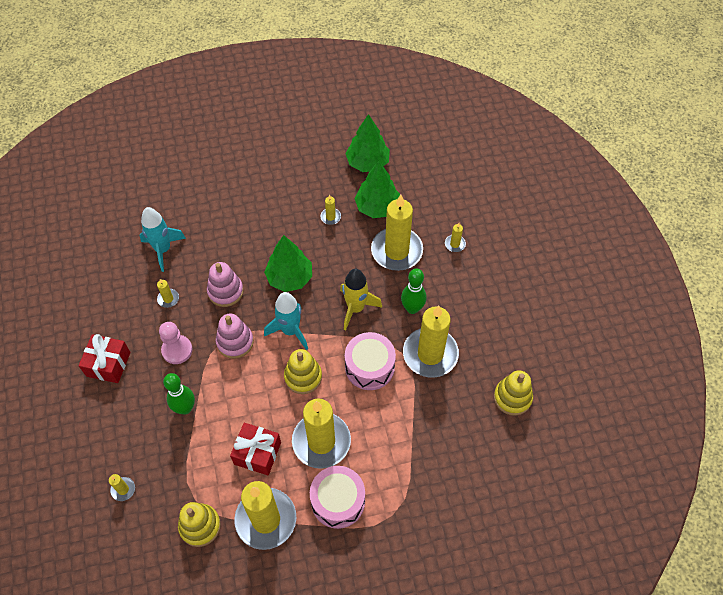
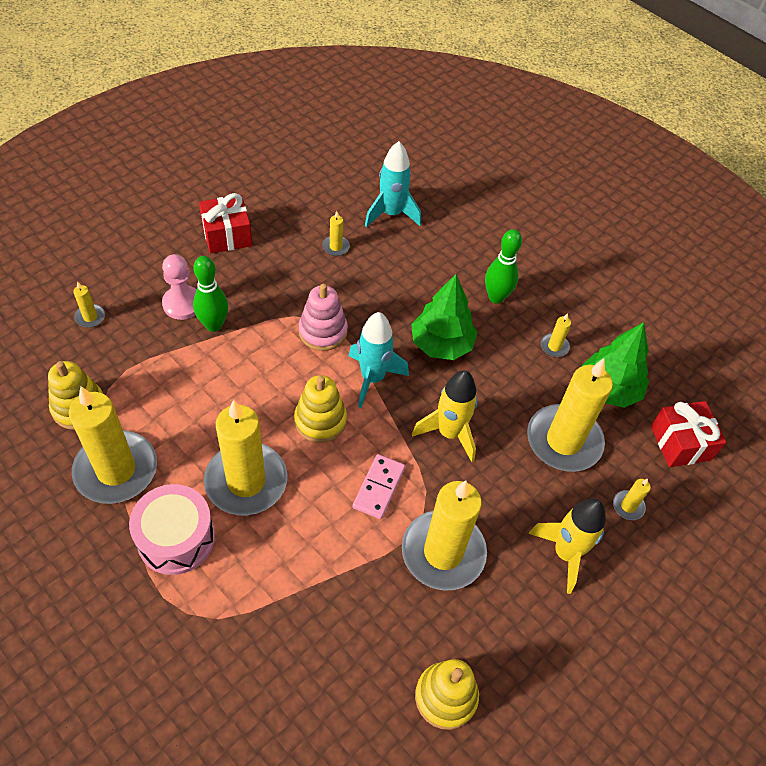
camera: 55 degrees right, 5 degrees down
pink pawn [159,322,193,364] -> pink pawn moved to [162,254,197,320]
pink stacking toy [207,262,244,307] -> none
red gift [230,423,281,475] -> red gift moved to [651,401,726,467]
green tree [345,114,390,172] -> none
pink drum [345,332,396,390] -> pink domino [353,454,405,519]
green bowling pin [401,268,426,314] -> green bowling pin moved to [485,229,522,304]
none -> yellow rocket [528,499,606,594]

